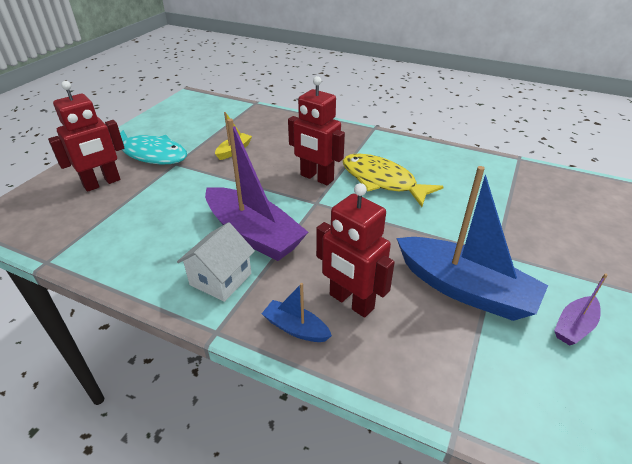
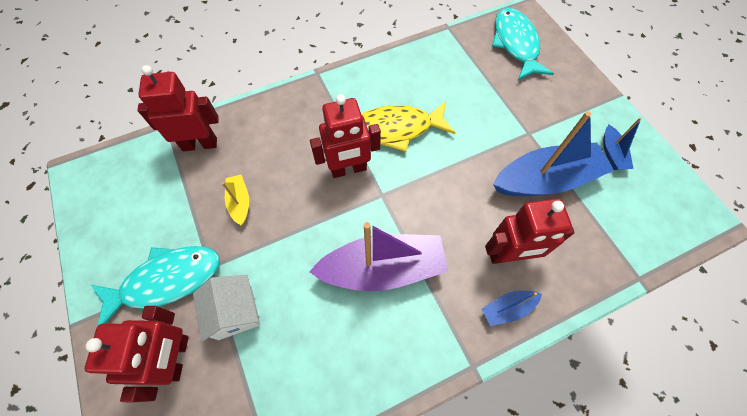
camera: 50 degrees left, 25 degrees up
white house [177,222,255,302] -> white house moved to [193,275,260,342]
purple boat [554,273,607,345] -> blue boat [603,118,641,170]
none -> red robot [138,65,219,151]
none -> turquoise fish [492,8,554,80]

